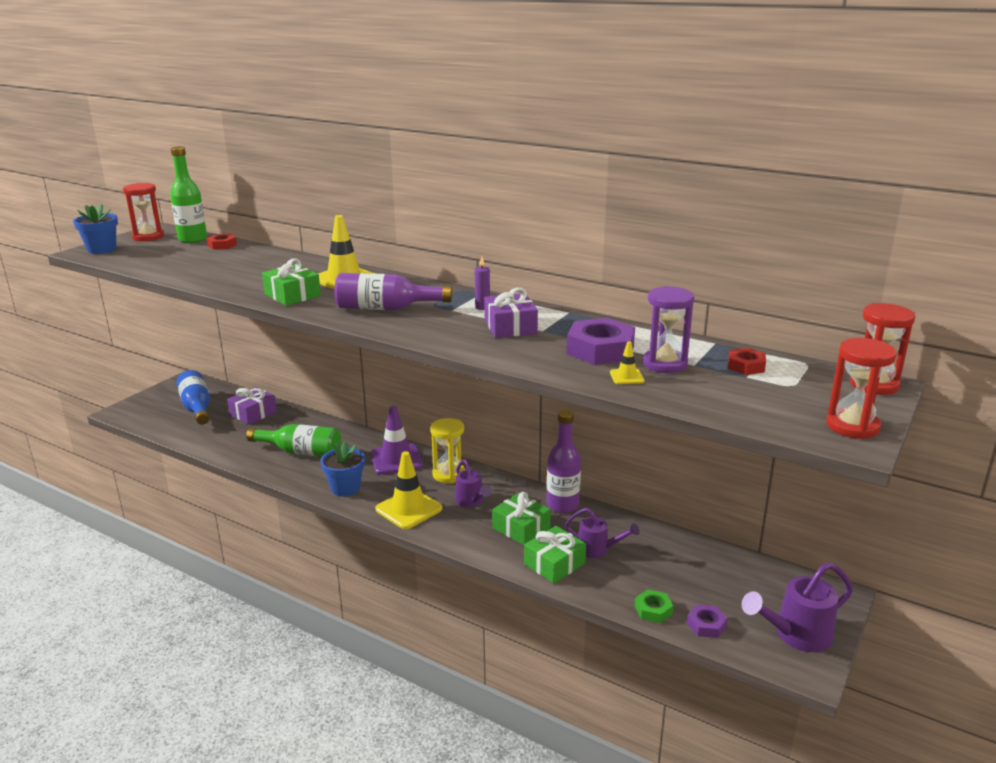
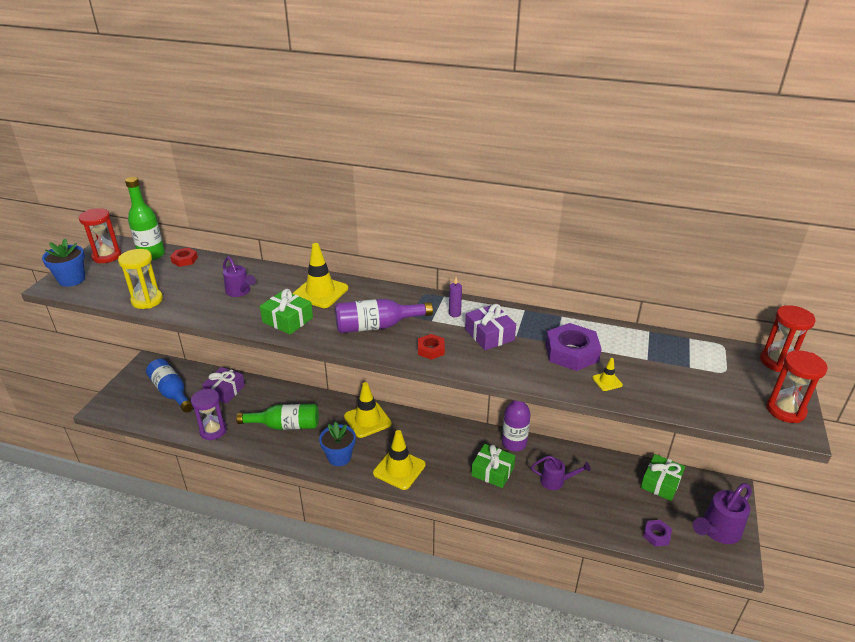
camera: 15 degrees left, 10 degrees up
purple traffic cone [371,406,423,475] -> yellow traffic cone [344,382,392,438]
yellow hourglass [430,418,465,484] -> yellow hourglass moved to [118,249,163,309]
purple watering can [455,459,492,507] -> purple watering can moved to [223,256,256,297]
green gift [524,526,586,583] -> green gift moved to [641,454,685,501]
green nut [635,589,673,623] -> none
purple hourglass [643,286,694,373] -> purple hourglass moved to [191,389,227,440]
red nut [728,348,766,375] -> red nut moved to [418,334,445,360]

